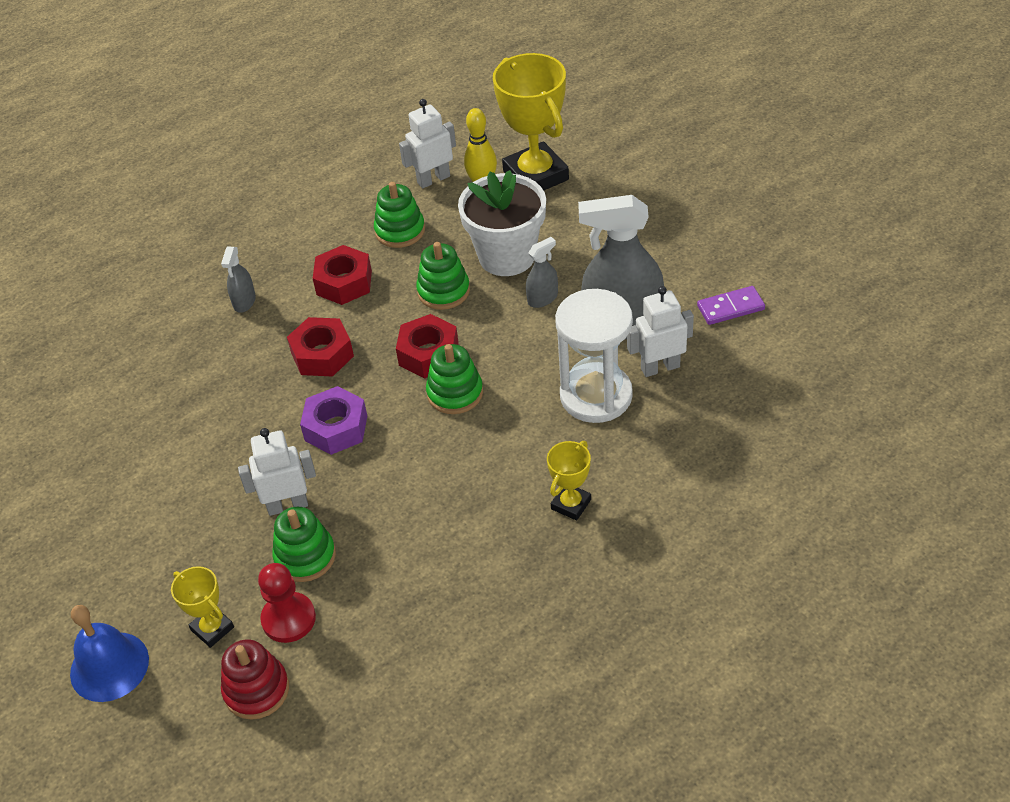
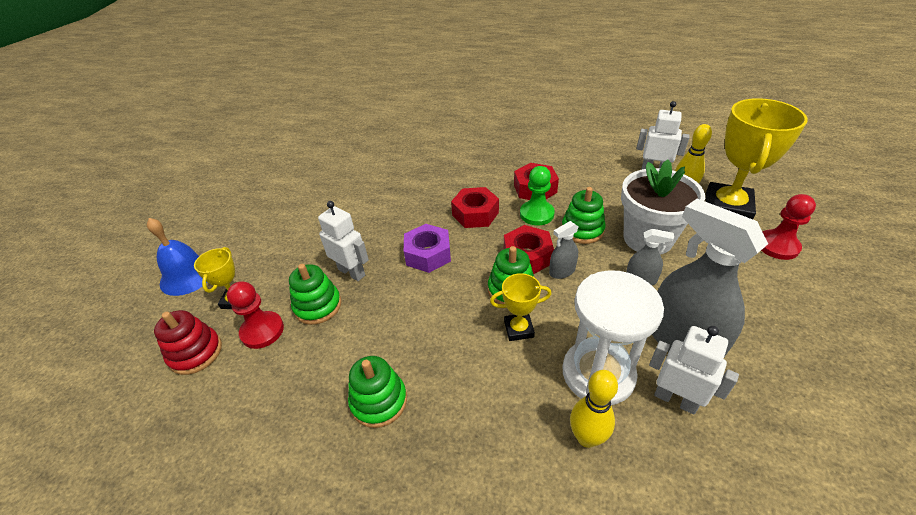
camera: 50 degrees right, 5 degrees down
grey spray bottle [221,246,256,313] -> grey spray bottle moved to [549,221,579,279]
green stacking toy [374,182,425,248] -> green stacking toy moved to [348,356,407,428]
yellow trophy [547,441,591,521] -> yellow trophy moved to [490,273,551,341]
purple domino [697,286,765,325] -> none
none -> green pawn [520,166,555,225]
none -> yellow bowling pin [570,370,618,448]
none -> red pawn [761,194,816,260]

